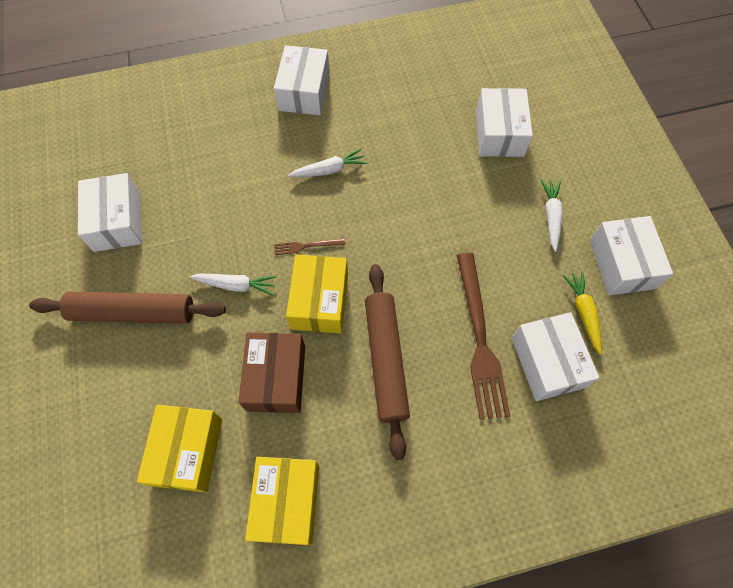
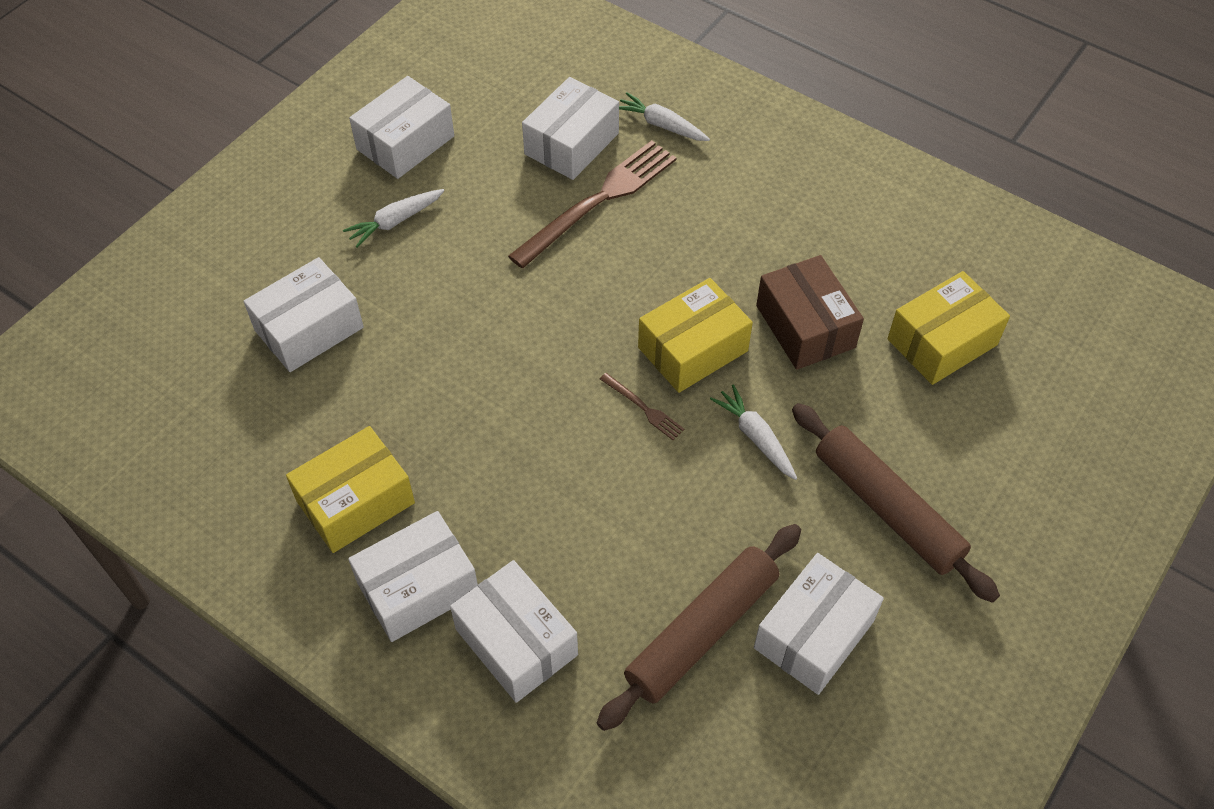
camera: 130 degrees left, 10 degrees down
brown box [238,332,305,413] -> brown box turned 75 degrees counterclockwise [756,255,864,370]
yellow box [245,457,319,545] -> yellow box moved to [286,426,415,553]
white carrot [288,149,367,177] -> white carrot moved to [619,92,710,141]
brown rolling pin [365,264,410,460] -> brown rolling pin moved to [597,524,801,731]
yellow carrot [563,271,602,355] -> none
none -> white box [450,560,578,703]

